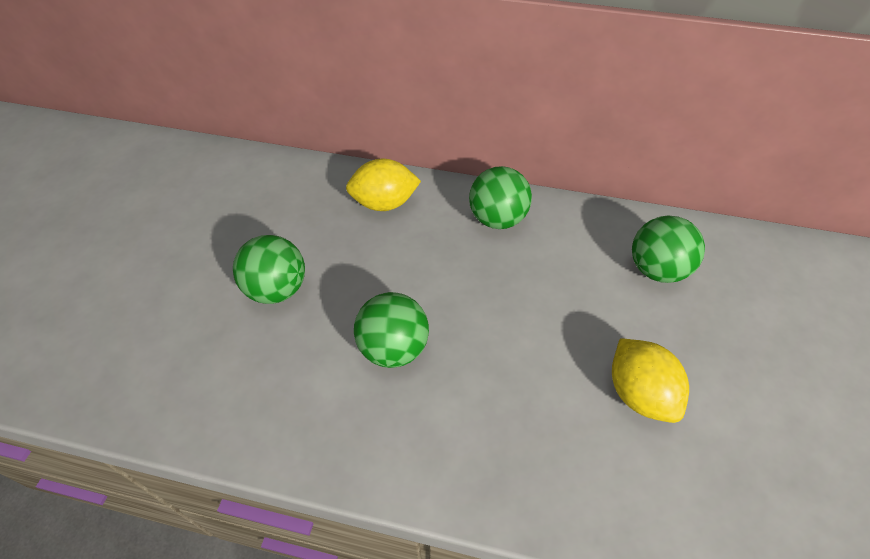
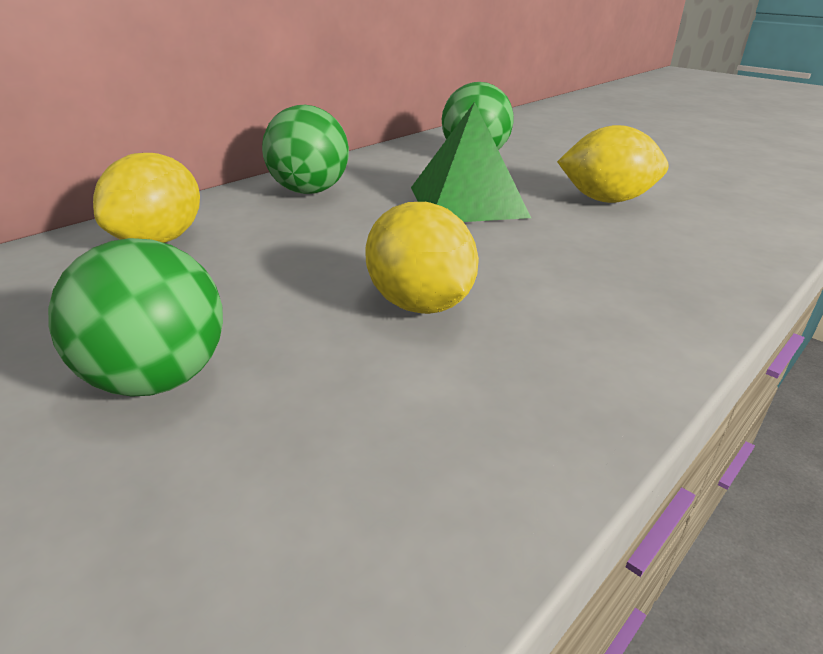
camera: 60 degrees left, 20 degrees down
green ball [354,292,429,368] -> yellow lemon [365,202,479,314]
none -> green pyramid [411,102,531,222]

